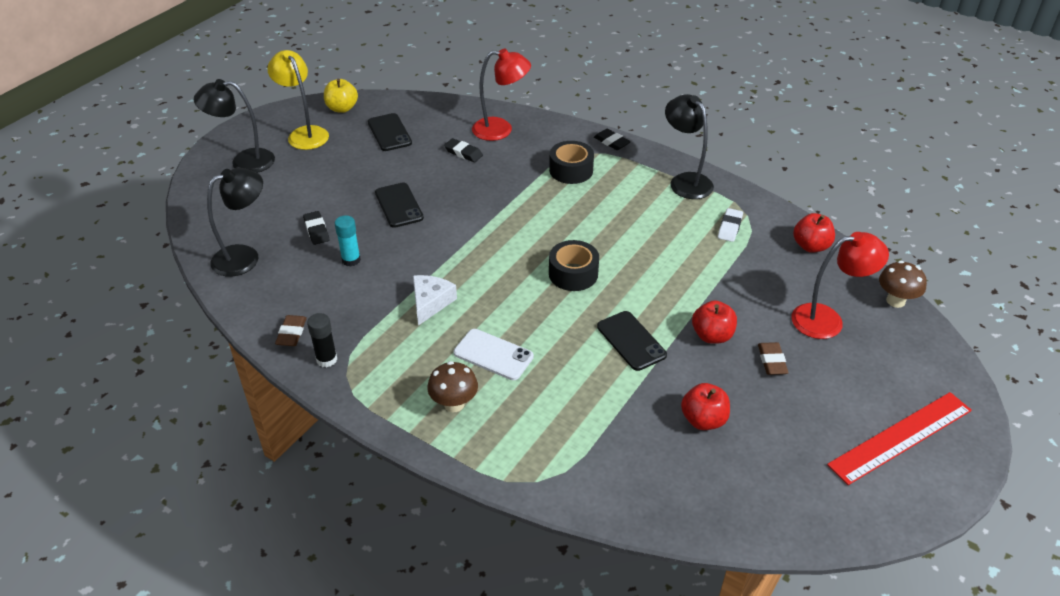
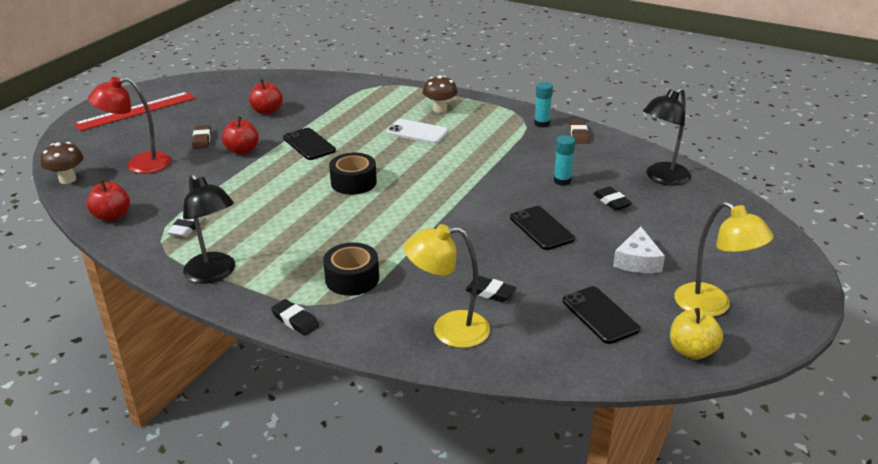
camera: 175 degrees right, 10 degrees down
black lamp [194,79,275,173] -> none
black glue stick [307,313,337,368] -> turquoise glue stick [534,82,553,128]
white cheese [413,275,457,326] -> white cheese moved to [613,227,665,273]
red lamp [472,49,531,141] -> yellow lamp [404,224,490,348]

